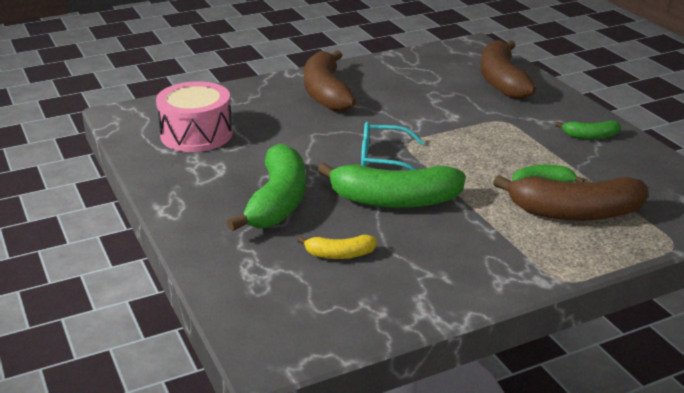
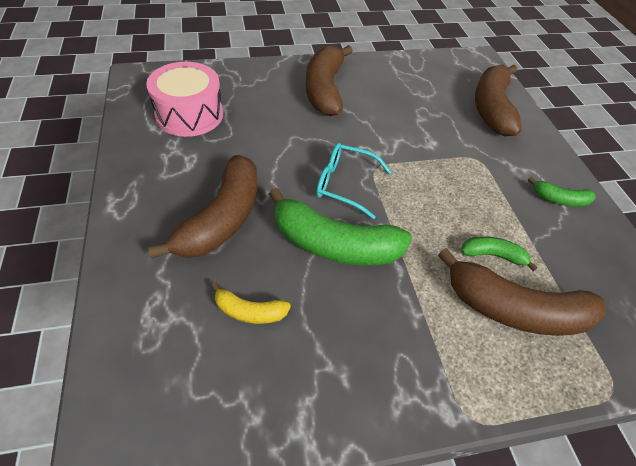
camera: 10 degrees right, 20 degrees up
green banana [227,144,306,231] -> brown banana [148,155,258,259]

